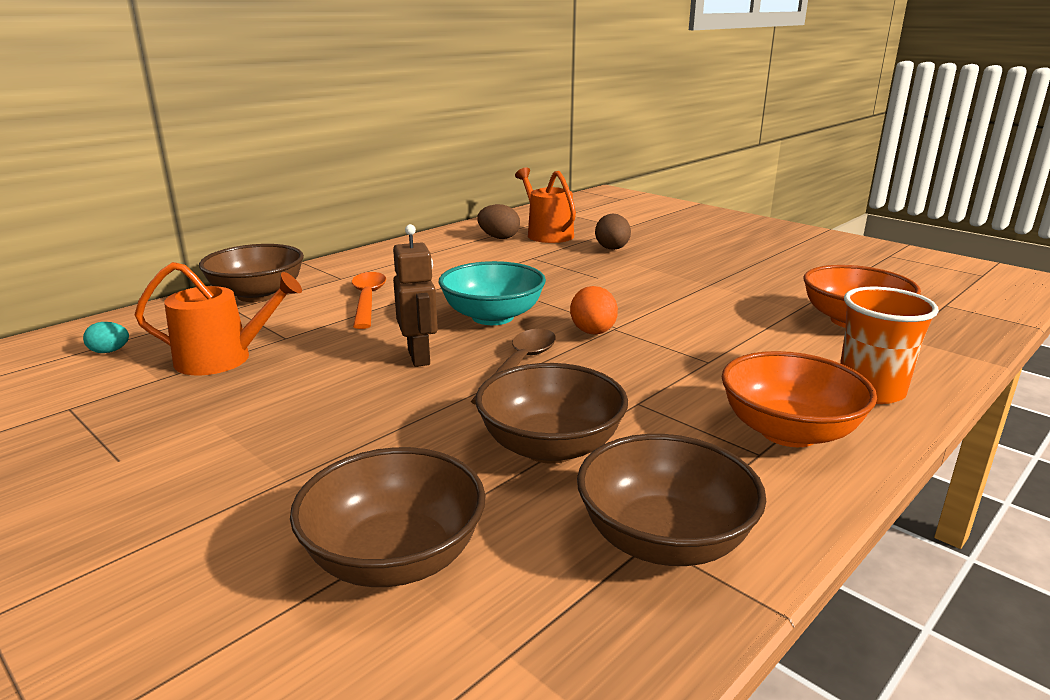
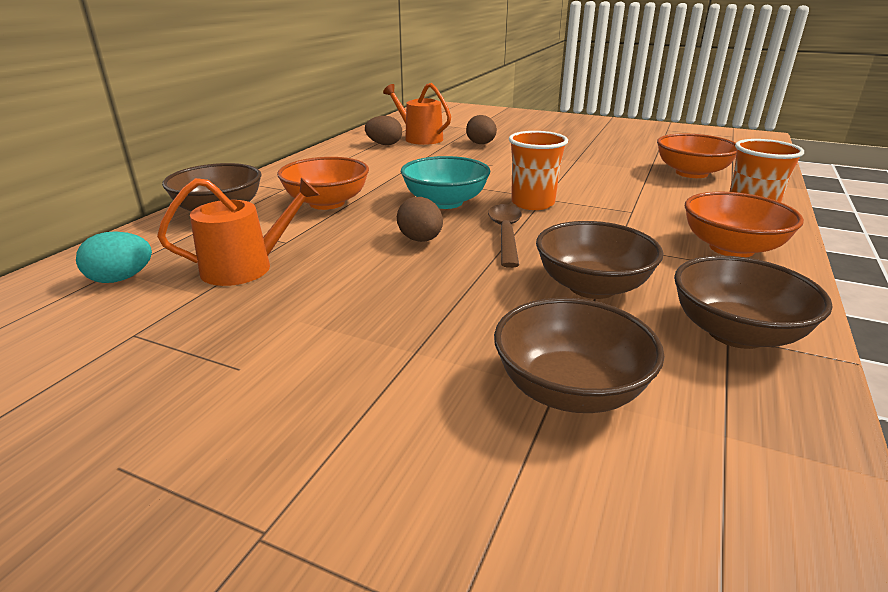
camera: 20 degrees left, 5 degrees up
turquoise egg [83,322,129,353] -> turquoise egg [76,231,152,283], size x1.58
orange spoon [352,272,386,329] -> orange bowl [277,157,369,210]
brown robot [393,224,438,367] -> brown egg [397,197,443,242]
orange egg [570,286,618,335] -> orange cup [509,131,568,210]

